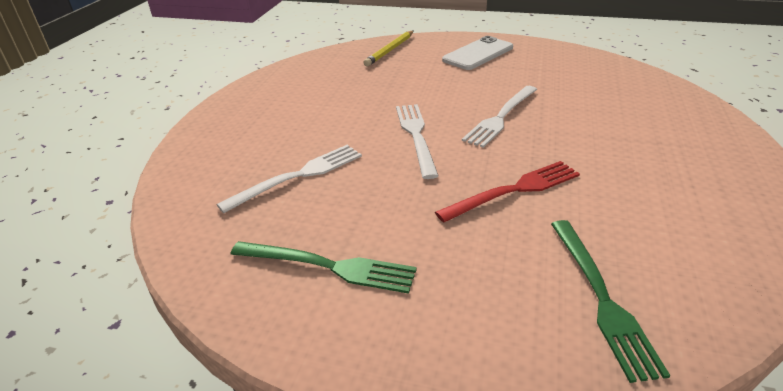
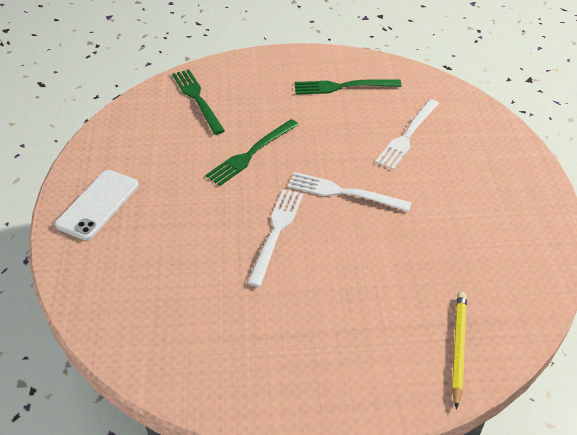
camera: 160 degrees right, 10 degrees up
white fork [396,104,438,179] -> white fork turned 135 degrees clockwise [288,172,412,212]
red fork [435,161,580,222] -> green fork [206,119,299,186]
white phone [442,36,513,70] -> white phone moved to [55,170,139,240]

